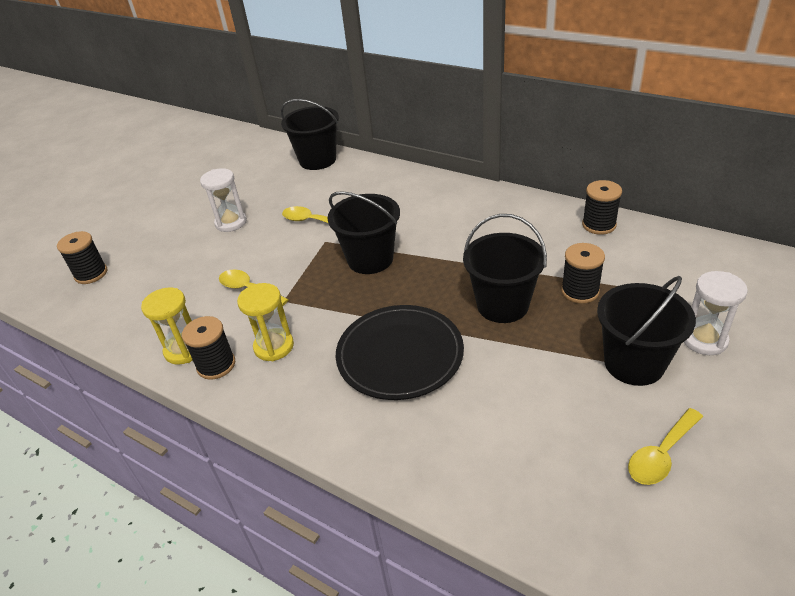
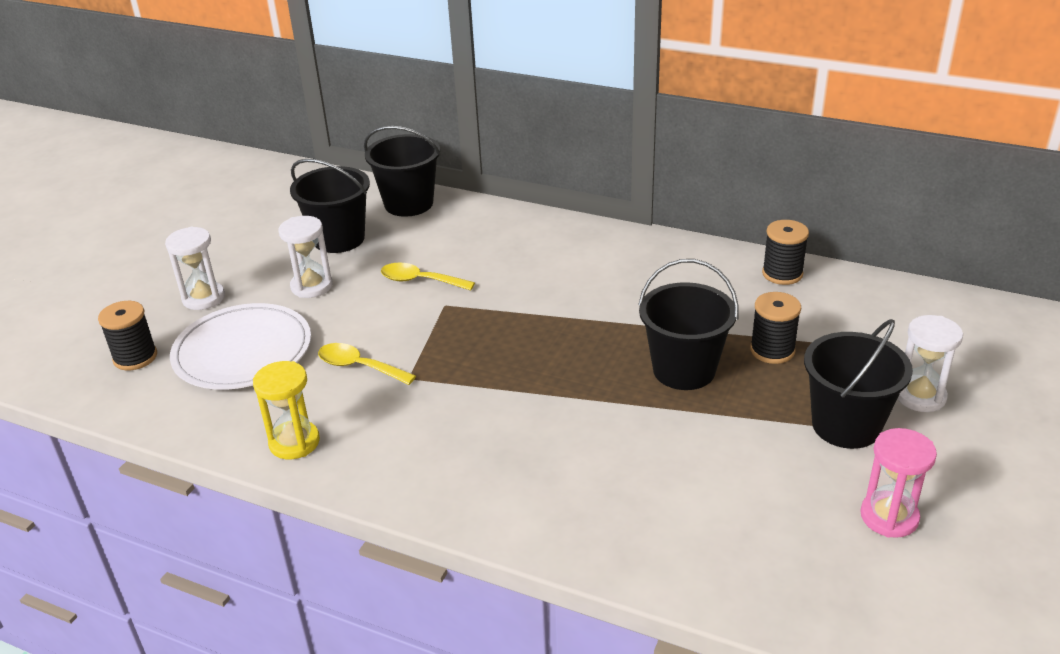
camera: 10 degrees left, 5 degrees down
black spool [182,316,235,380] -> none
yellow hourglass [237,283,294,361] -> none
black bucket [327,191,400,274] -> black bucket moved to [290,159,370,253]
black plate [336,305,464,400] -> none
yellow spoon [628,408,703,485] -> pink hourglass [860,428,937,538]
none -> white hourglass [165,227,225,310]
none -> white plate [170,303,311,390]

